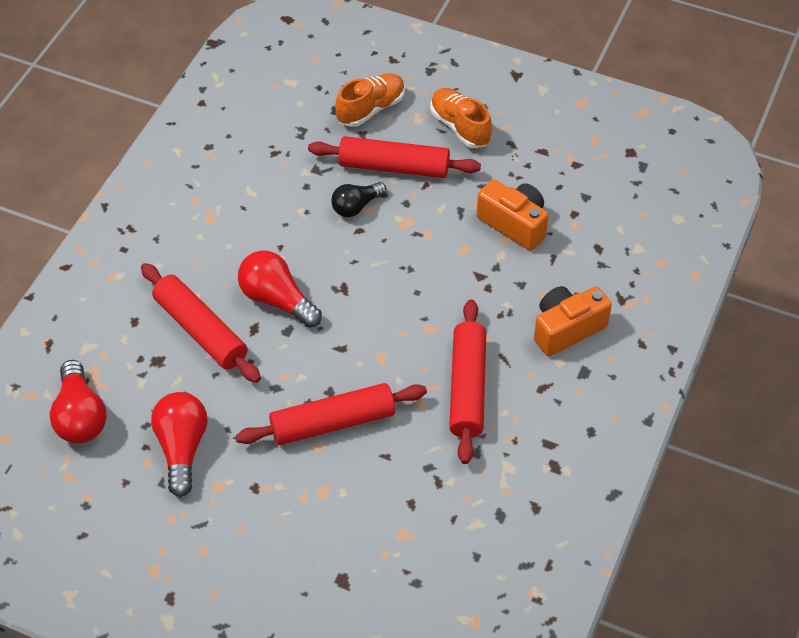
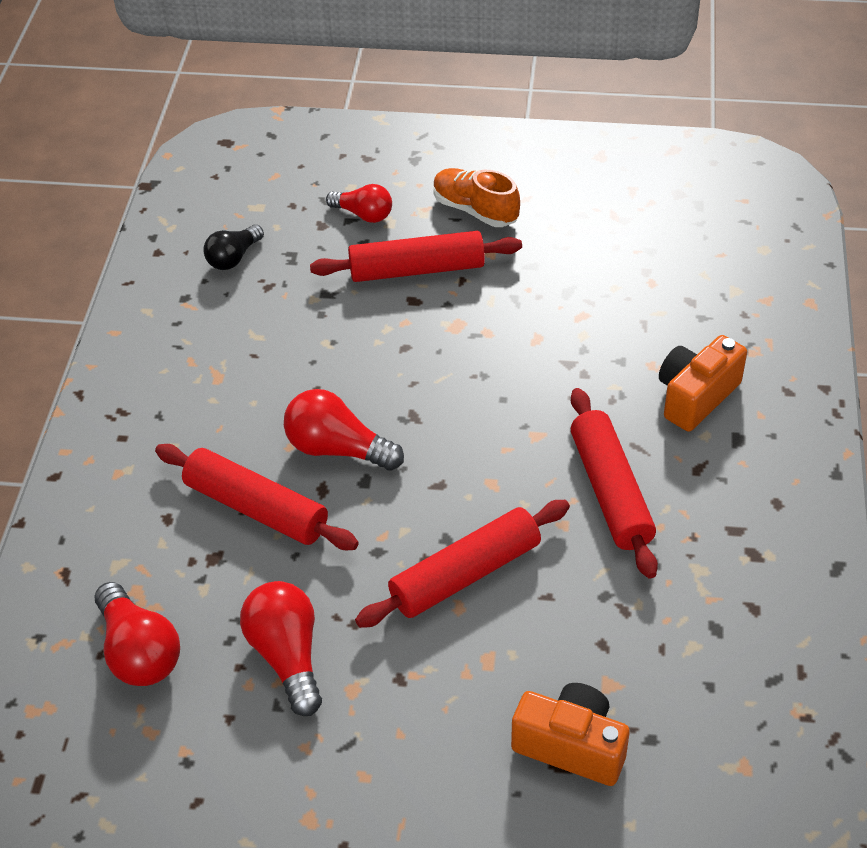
camera: 15 degrees left, 5 degrees down
black light bulb [331,182,387,217] -> black light bulb moved to [203,224,264,270]
orange shoe [335,73,405,127] -> red light bulb [326,184,392,223]
orange camera [477,179,549,251] -> orange camera moved to [511,683,630,786]

